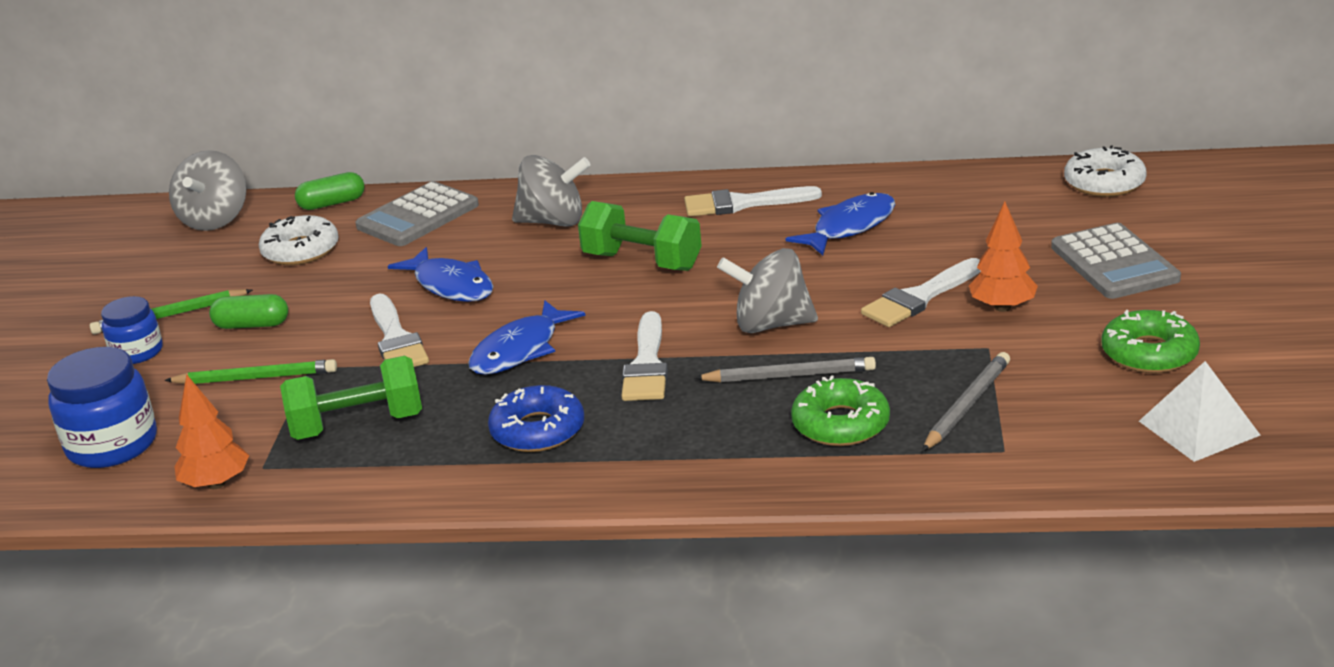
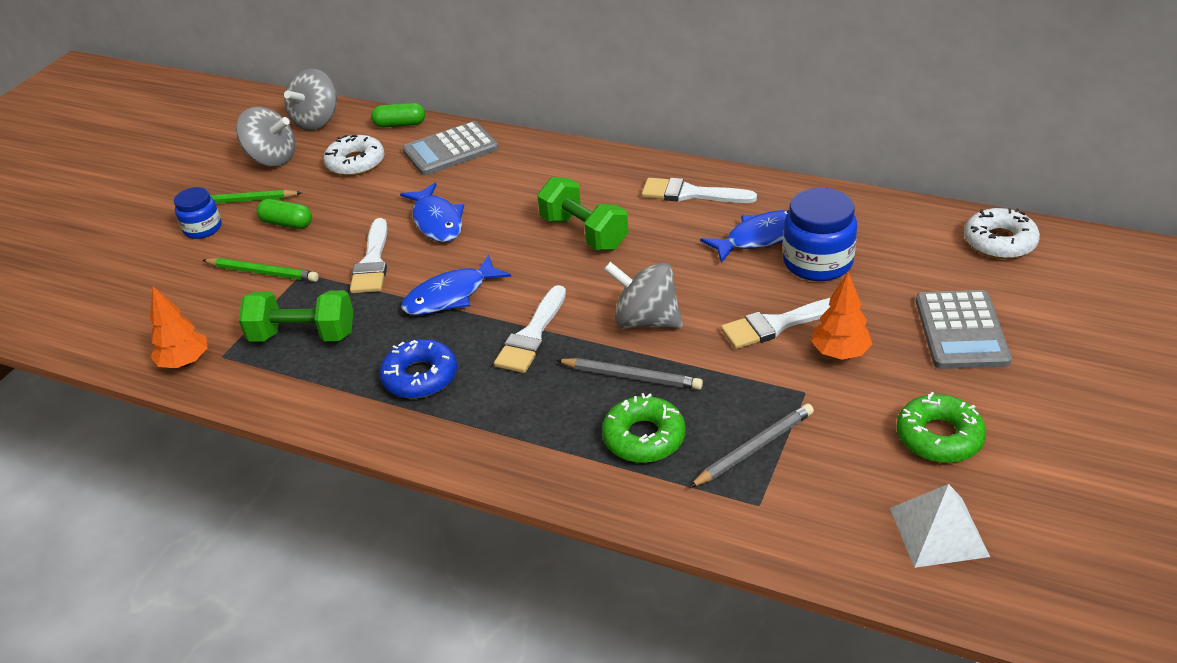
camera: 20 degrees right, 10 degrees up
blue jar [47,347,157,468] -> blue jar moved to [783,188,857,281]
grey spinning top [512,155,591,227] -> grey spinning top moved to [236,107,295,167]

